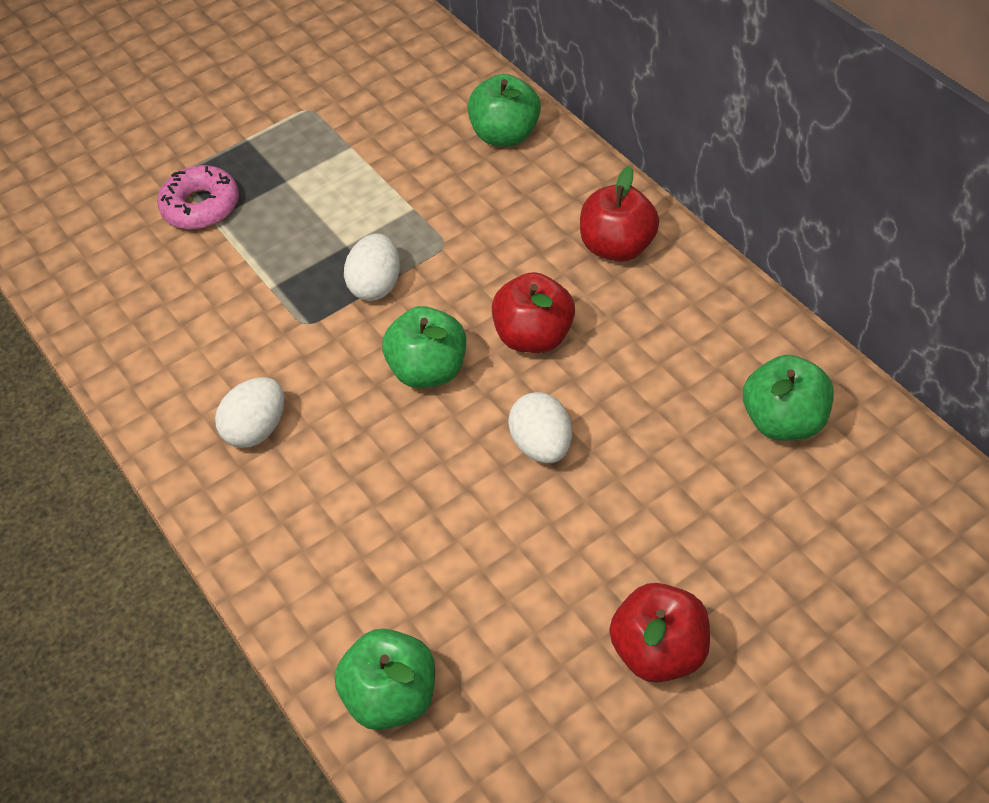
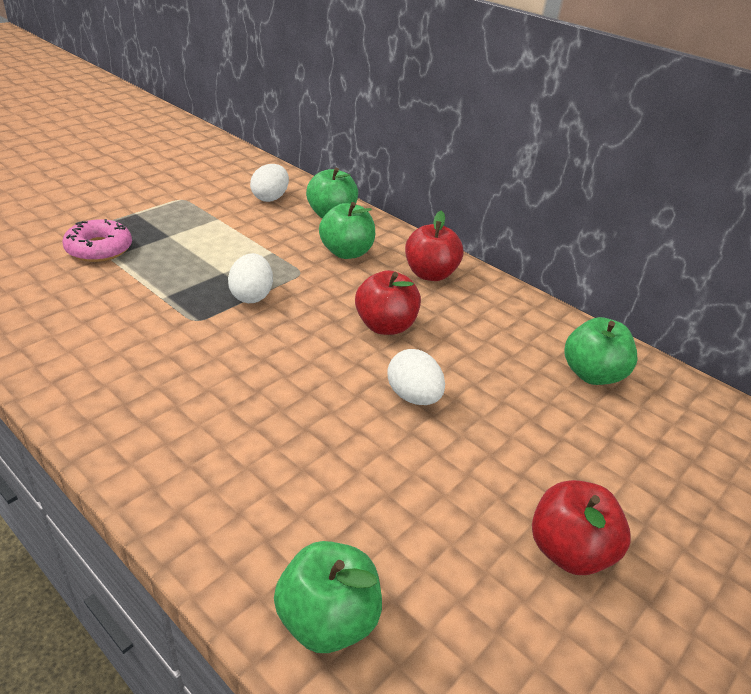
camera: 20 degrees left, 15 degrees down
white egg [215,377,284,448] -> white egg moved to [250,164,289,202]
green apple [382,306,466,388] -> green apple moved to [319,202,375,259]

